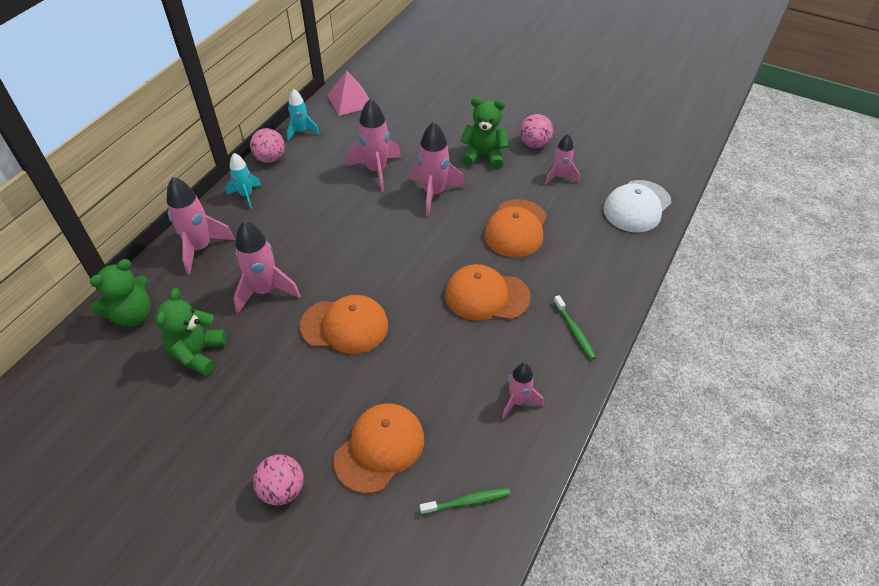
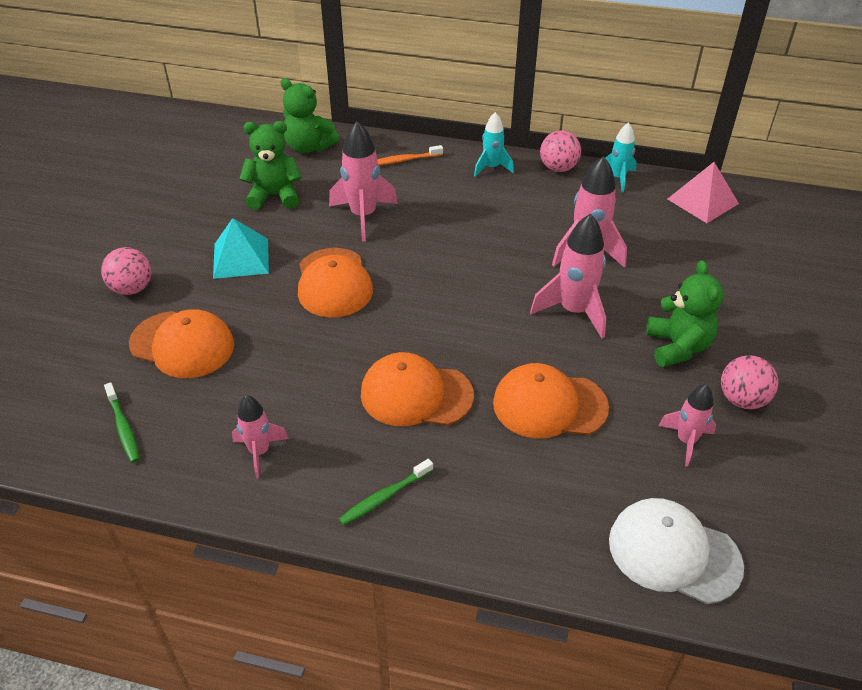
camera: 75 degrees right, 5 degrees down
pink rocket [167,177,235,275] -> orange toothbrush [377,145,443,166]
orange cap [445,264,531,320] -> orange cap turned 75 degrees counterclockwise [361,352,474,426]
none -> turquoise pyramid [213,218,269,279]

